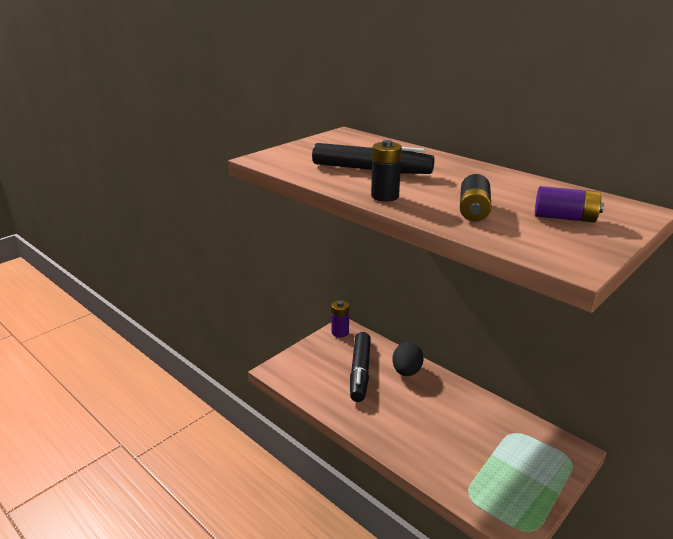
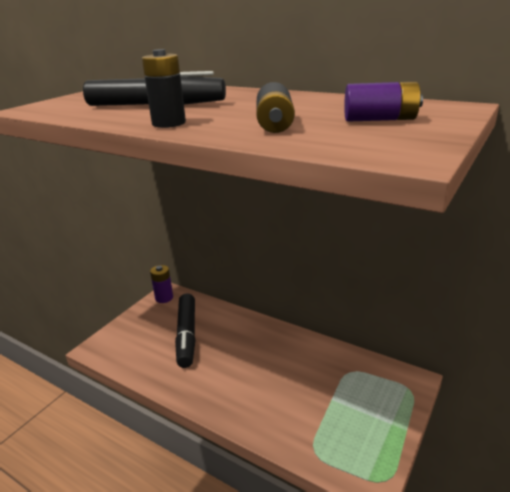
camera: 10 degrees left, 0 degrees up
black egg [392,342,424,376] -> none

